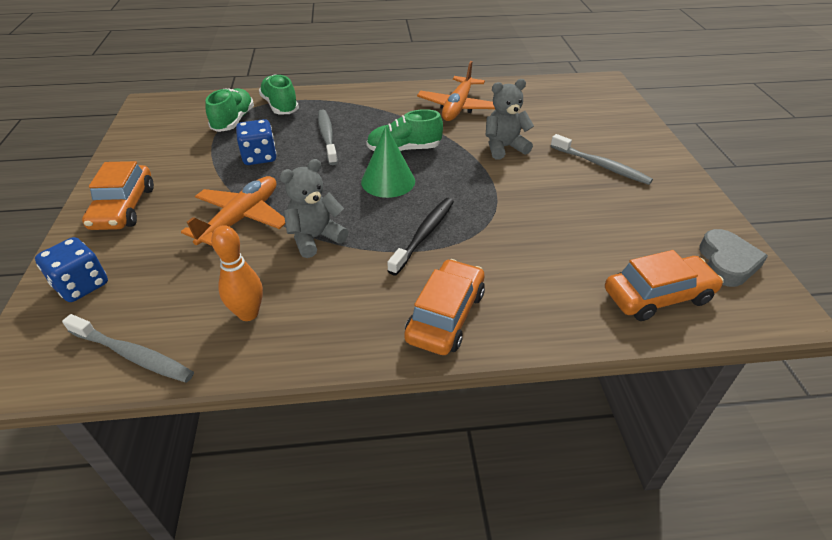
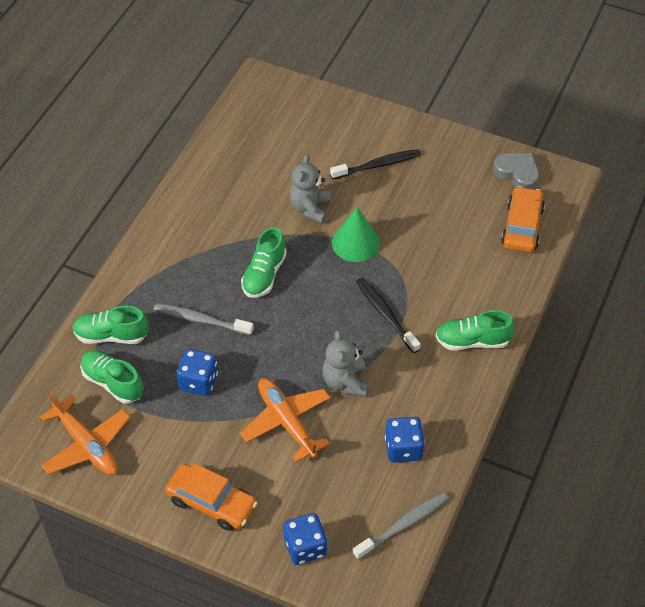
camera: 60 degrees left, 10 degrees up
orange bowling pin [211,225,263,321] -> blue dice [385,417,425,463]
green cone [361,126,415,198] -> green cone moved to [332,207,380,262]
orange car [404,259,485,355] -> green shoe [436,310,515,350]
orange plane [417,61,495,121] -> orange plane moved to [40,391,130,475]
grey toothbrush [551,134,653,185] -> black toothbrush [330,149,421,179]

